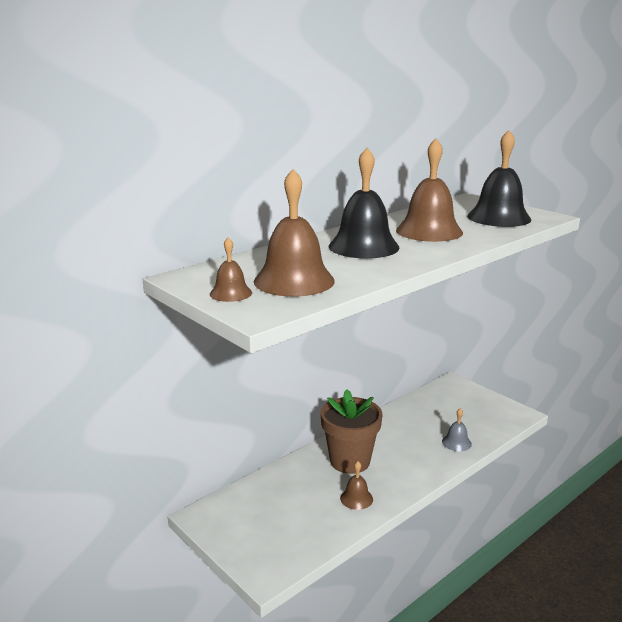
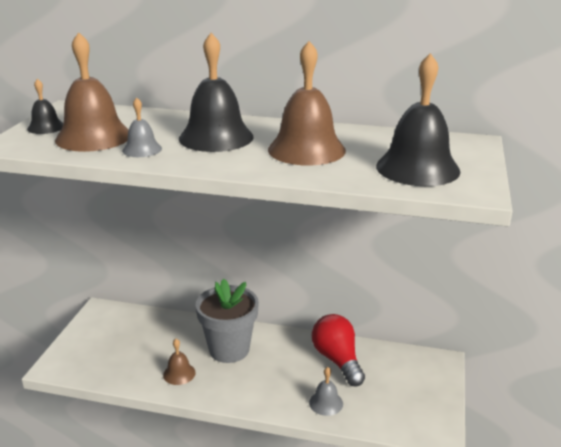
camera: 55 degrees right, 5 degrees up
brown bell [210,237,252,302] -> black bell [27,79,63,134]
brown flower pot [321,389,382,474] -> grey flower pot [196,279,259,363]
none -> grey bell [122,97,162,157]
none -> red light bulb [312,314,365,386]

